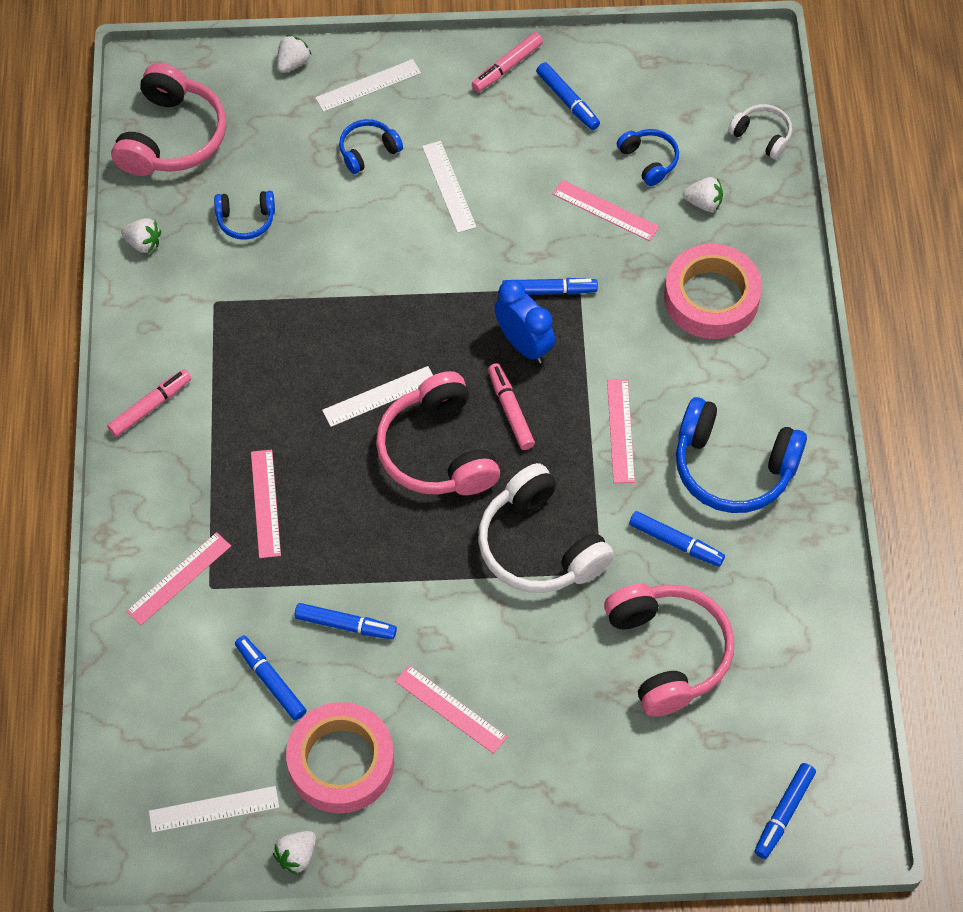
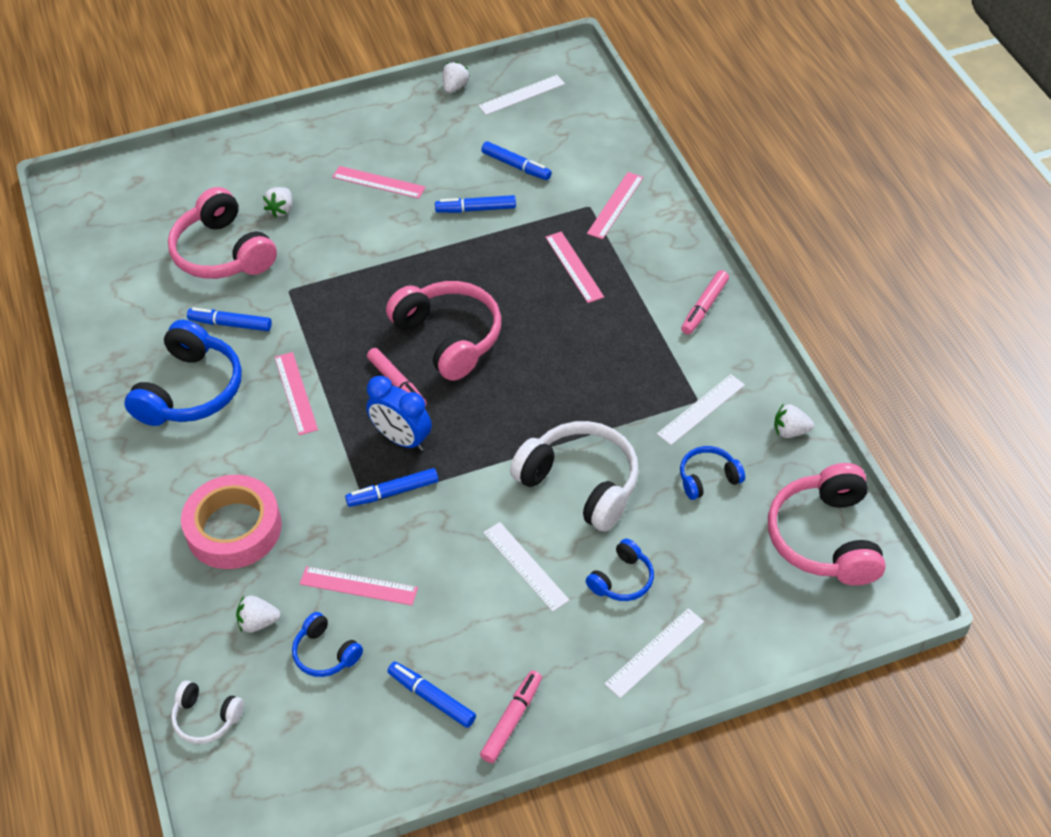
camera: 165 degrees right, 10 degrees down
white strawberry [277,35,312,73] -> white strawberry moved to [263,187,292,218]
pink tape [286,702,394,814] -> none
white ruler [322,366,433,427] -> white ruler moved to [657,374,745,445]
white headphones [478,463,614,593] -> white headphones moved to [510,421,639,532]
blue headphones [676,397,807,513] -> blue headphones turned 105 degrees clockwise [124,320,242,426]
blue marker [754,763,816,859] -> none

